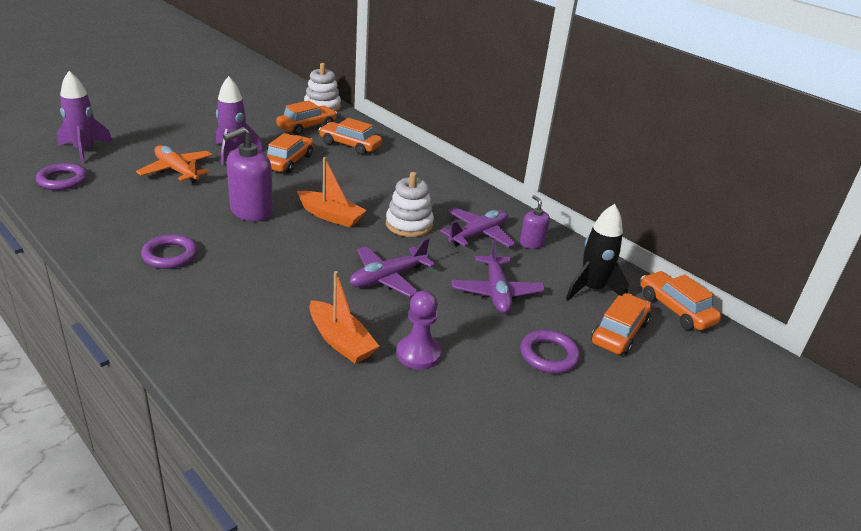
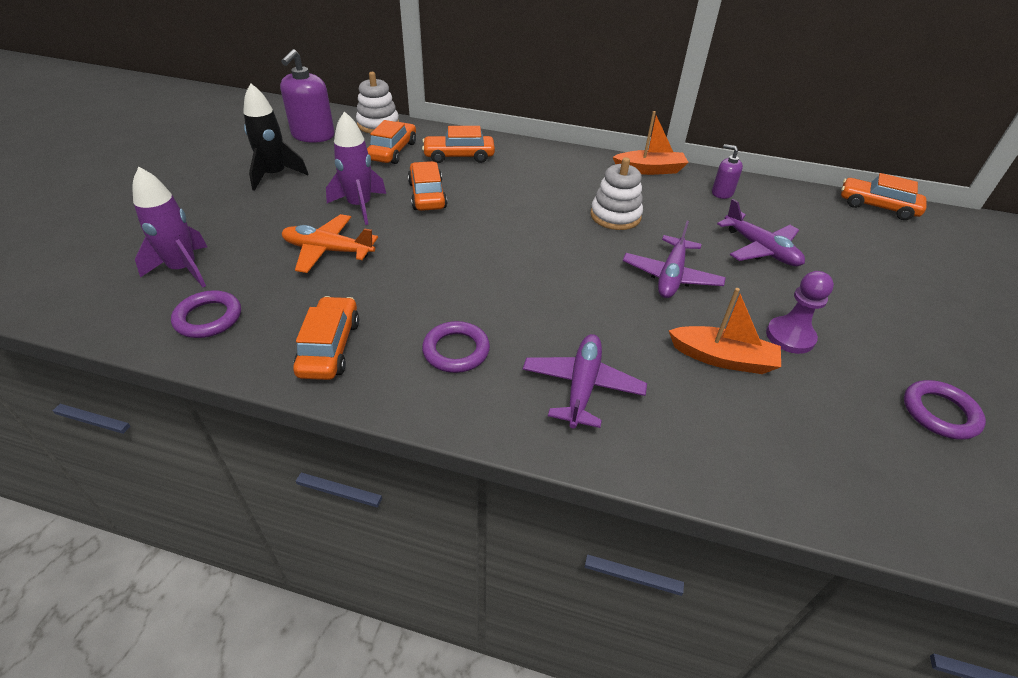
camera: 30 degrees left, 10 degrees up
purple soap dispenser [223,127,273,221] -> purple soap dispenser moved to [280,49,335,143]
orange boat [297,157,367,228] -> orange boat moved to [613,111,689,175]
purple plane [440,207,516,248] -> purple plane moved to [523,334,647,428]
purple ring [520,330,580,373] -> purple ring moved to [904,380,986,440]
black rocket [566,204,629,300] -> black rocket moved to [243,83,309,191]
orange car [591,293,652,355] -> orange car moved to [293,296,359,380]

